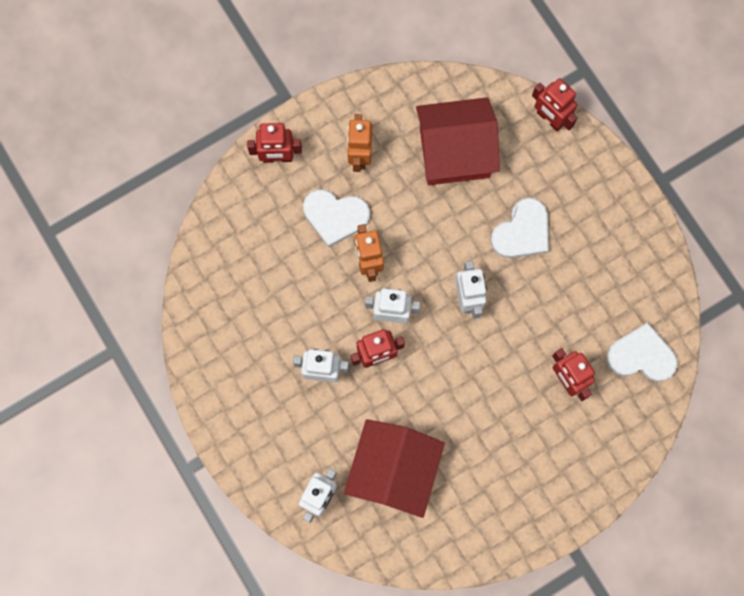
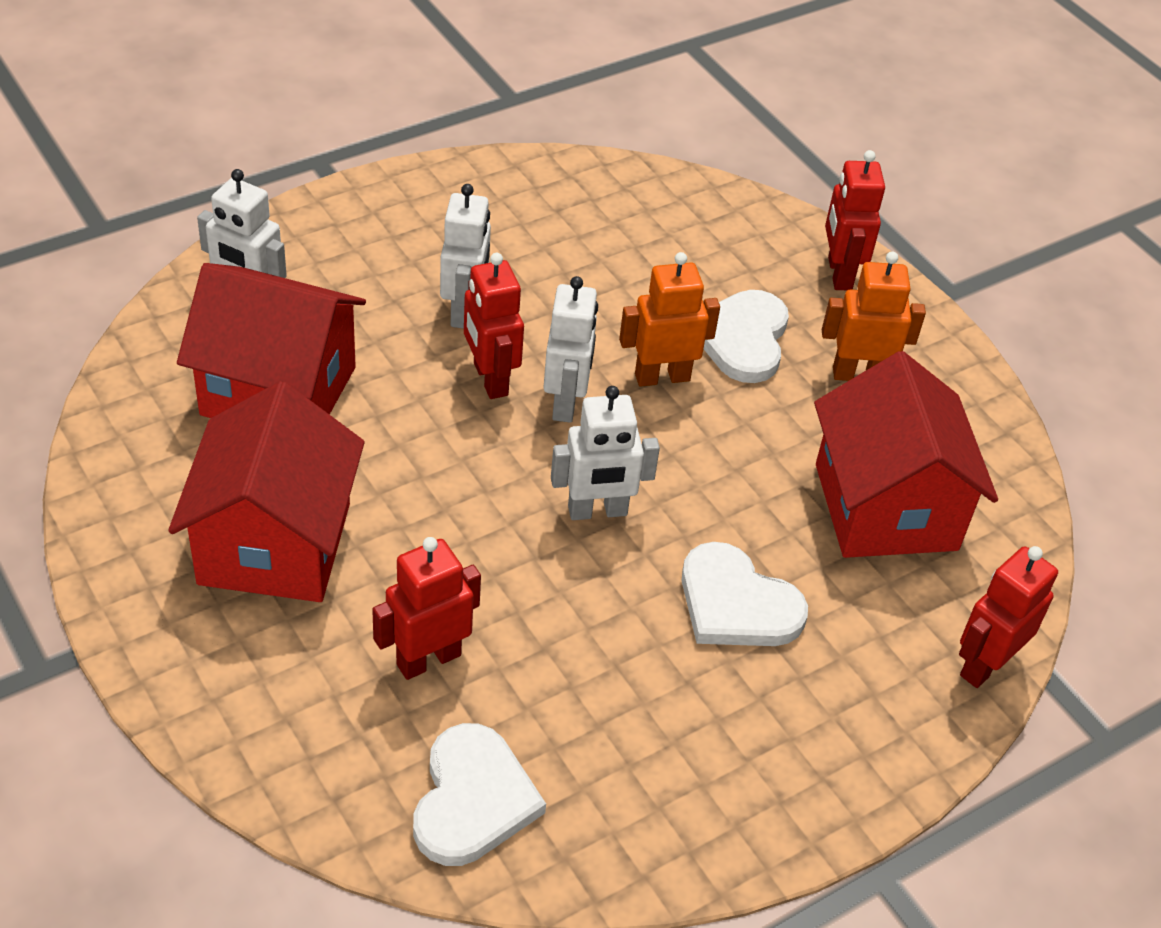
camera: 85 degrees right, 30 degrees down
none -> red house [168,381,365,602]

